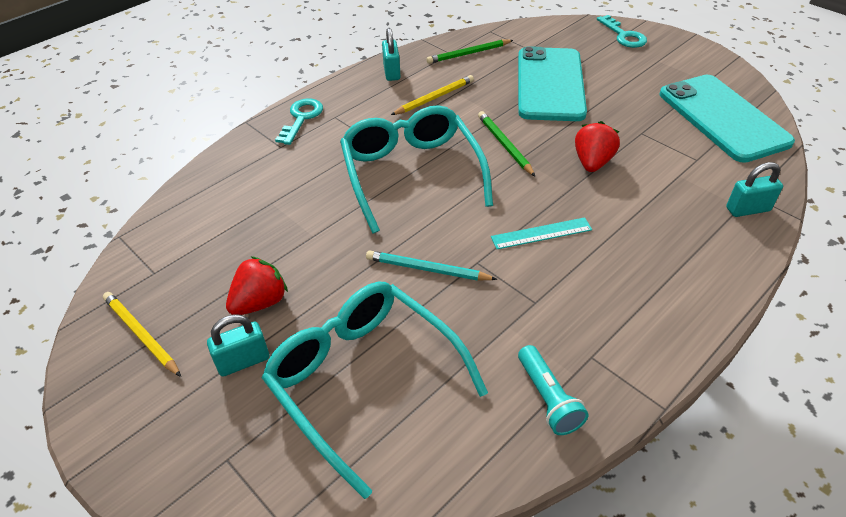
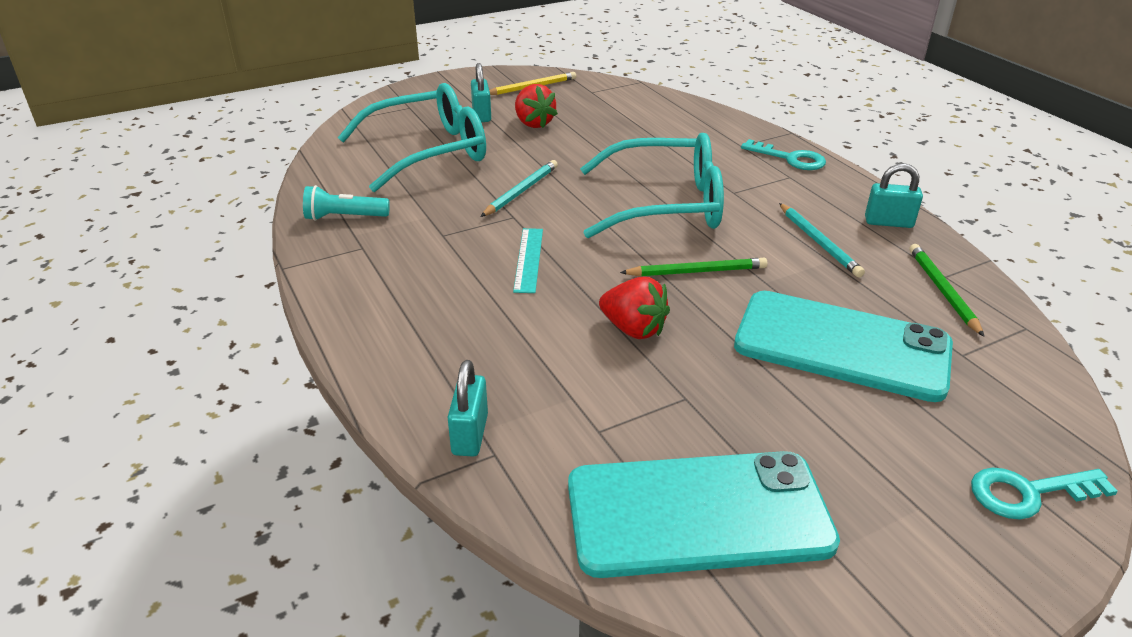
camera: 105 degrees right, 10 degrees down
yellow pencil [391,75,474,115] -> turquoise pencil [779,203,865,277]

